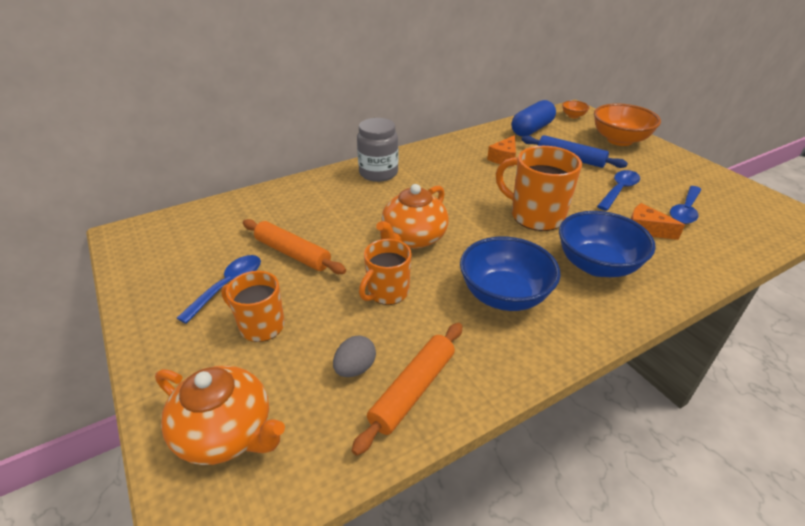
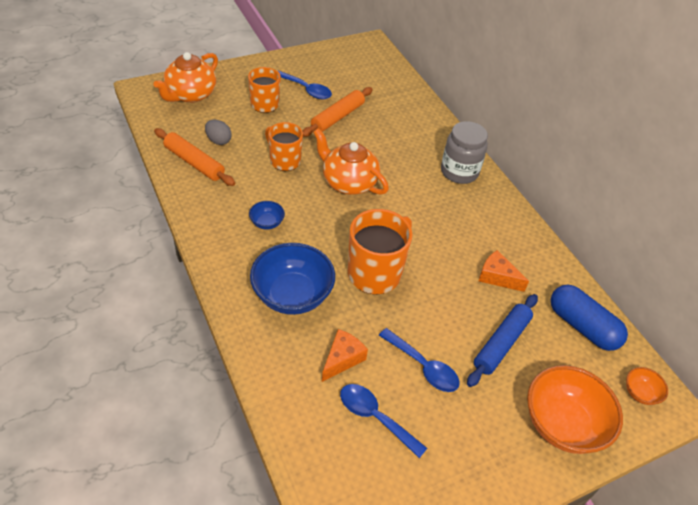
camera: 90 degrees right, 10 degrees up
blue bowl [460,236,561,311] -> blue bowl [249,201,285,230], size x0.46

